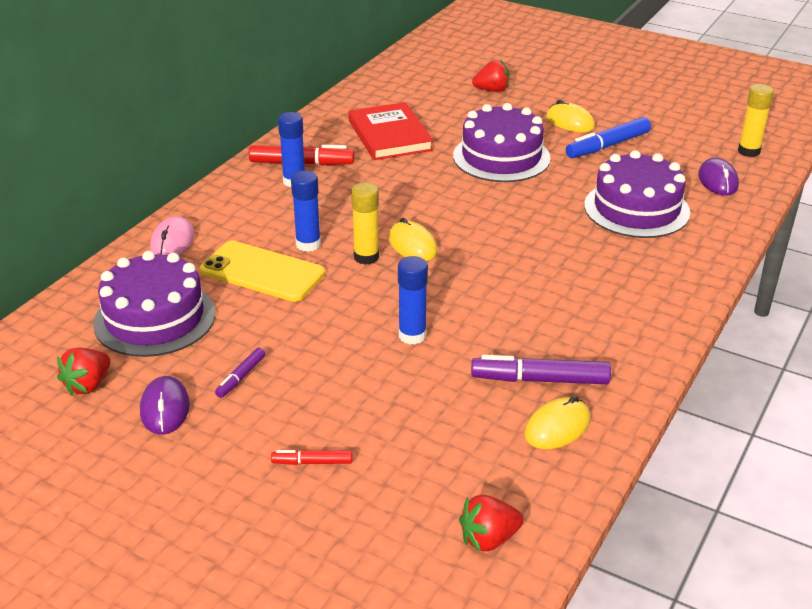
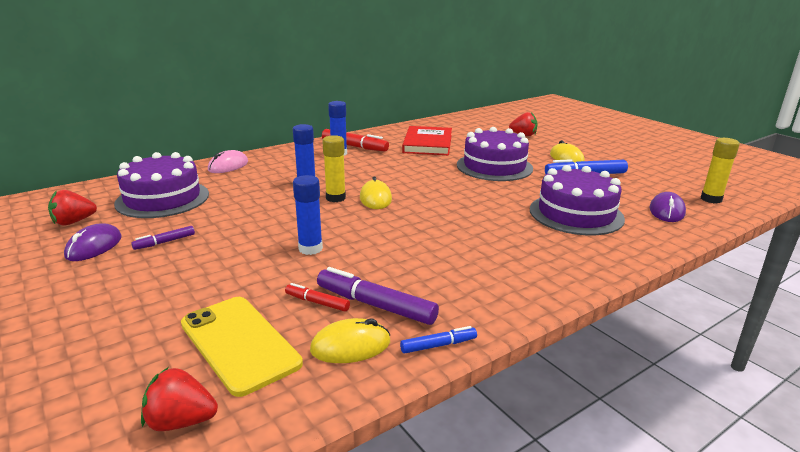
camera: 25 degrees right, 10 degrees down
yellow phone [200,241,325,302] -> yellow phone moved to [181,297,303,397]
red marker [271,450,352,465] -> red marker moved to [285,283,350,312]
none -> blue marker [400,326,477,353]

